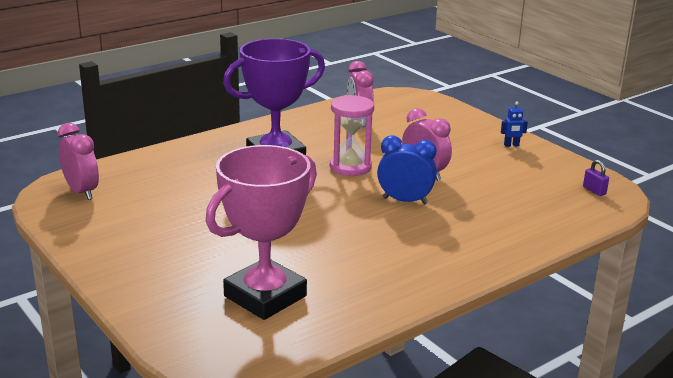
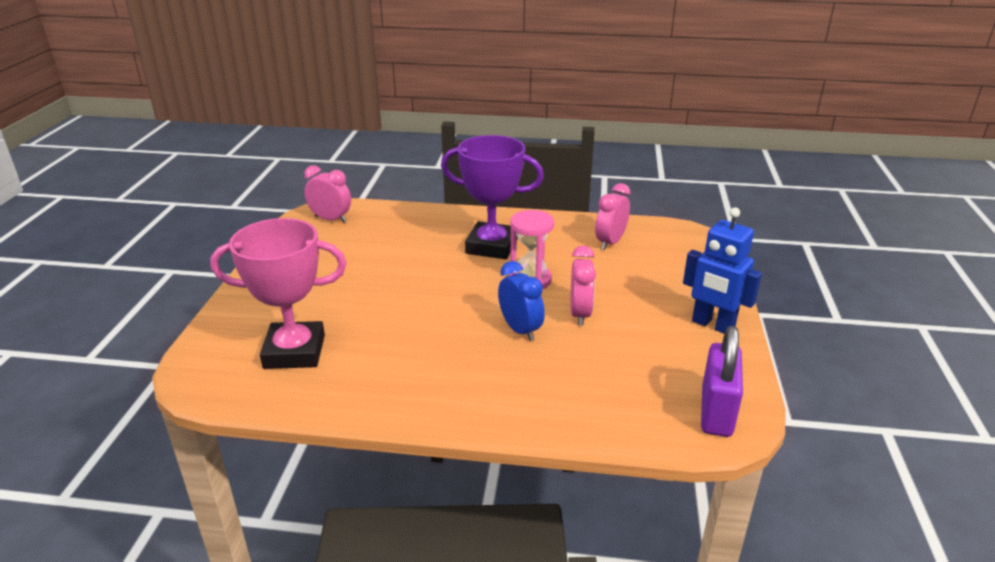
camera: 45 degrees right, 5 degrees up
pink clock [58,123,99,200] -> pink clock turned 75 degrees counterclockwise [304,165,351,223]
blue robot [501,102,528,147] -> blue robot [683,207,762,333], size x2.40
purple padlock [583,160,609,196] -> purple padlock [701,326,743,437], size x2.44

